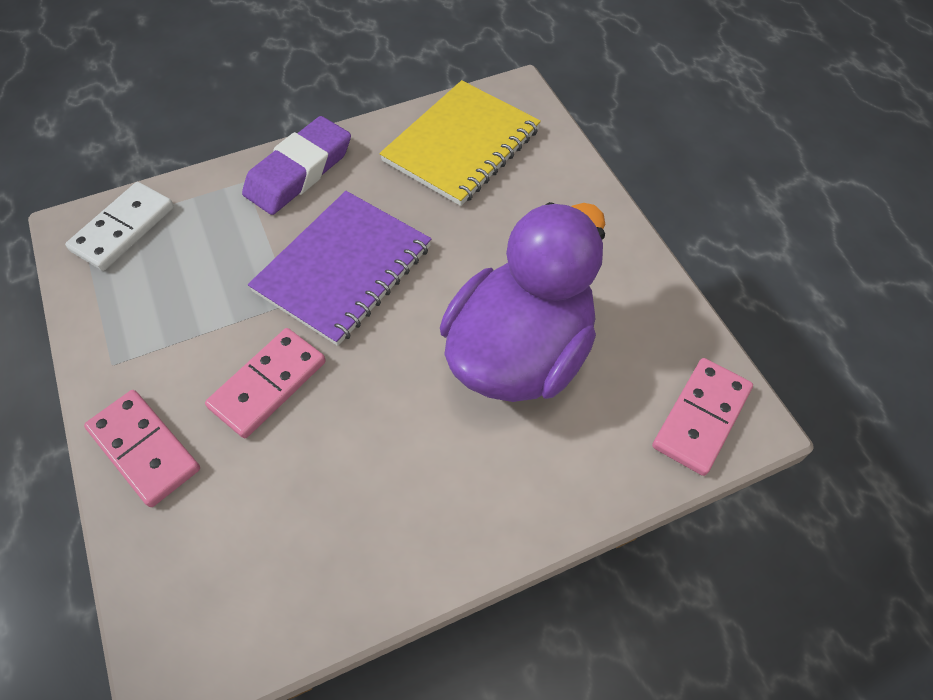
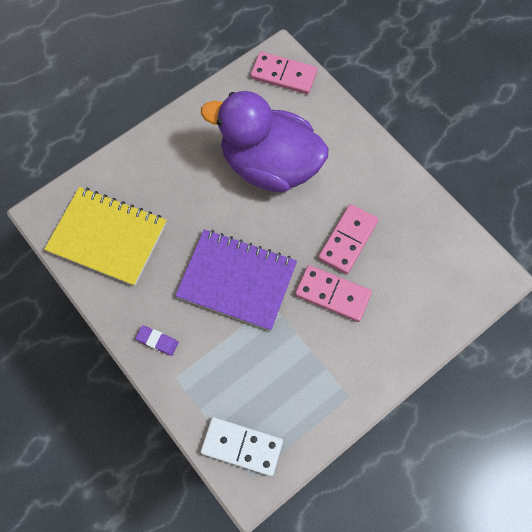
camera: 105 degrees left, 10 degrees up
pink domino [84,390,200,507] -> pink domino moved to [318,204,379,274]
purple eraser [242,116,351,215] -> purple eraser [135,325,179,356], size x0.46

